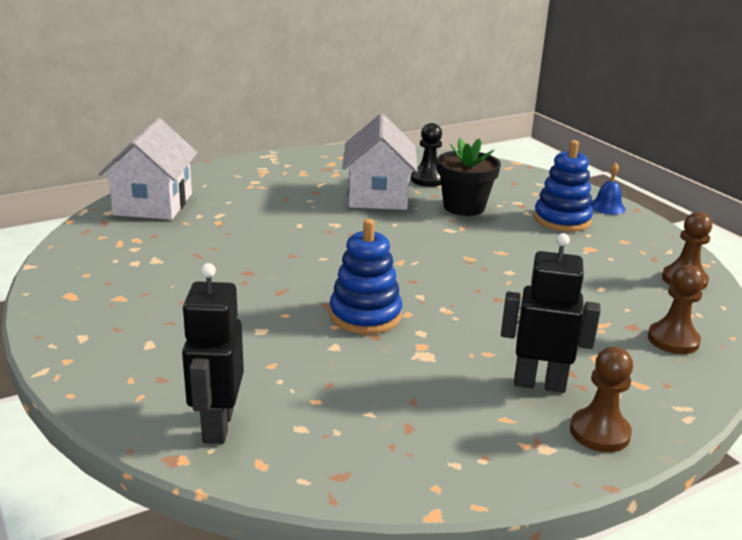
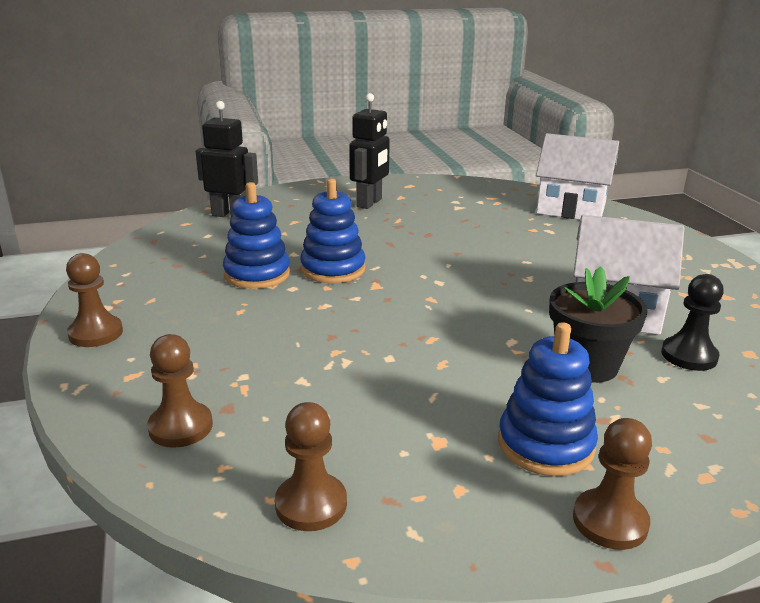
camera: 105 degrees right, 0 degrees up
black robot [501,233,601,393] -> black robot moved to [349,93,390,209]
blue bell [591,162,626,215] -> brown pawn [573,418,652,550]
none -> blue stacking toy [223,182,290,289]

